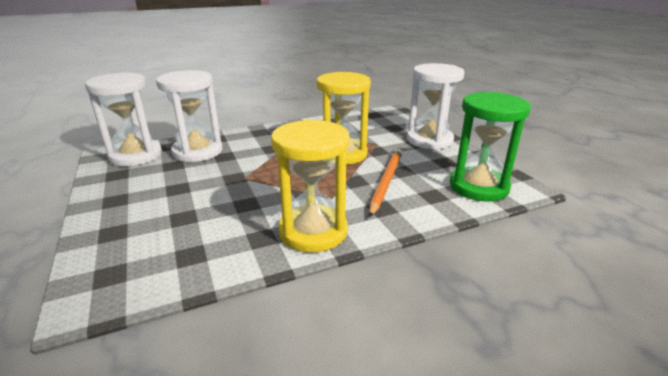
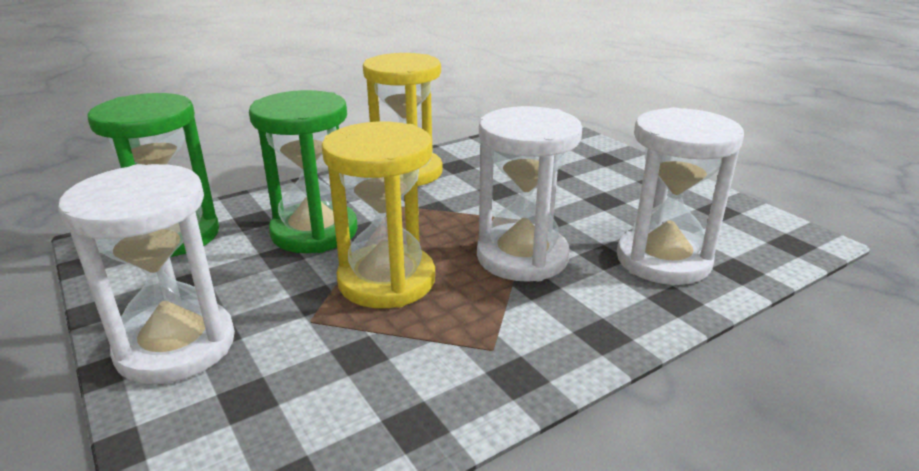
camera: 170 degrees right, 0 degrees up
white hourglass [85,72,162,166] -> white hourglass moved to [477,106,582,282]
orange pencil [369,149,402,217] -> green hourglass [249,90,358,253]

